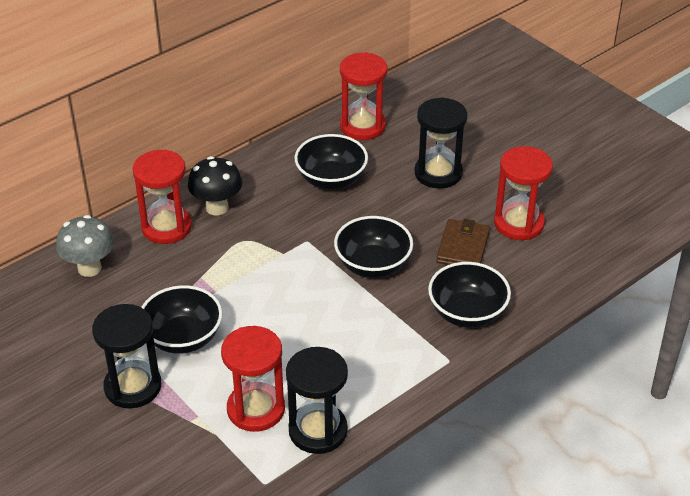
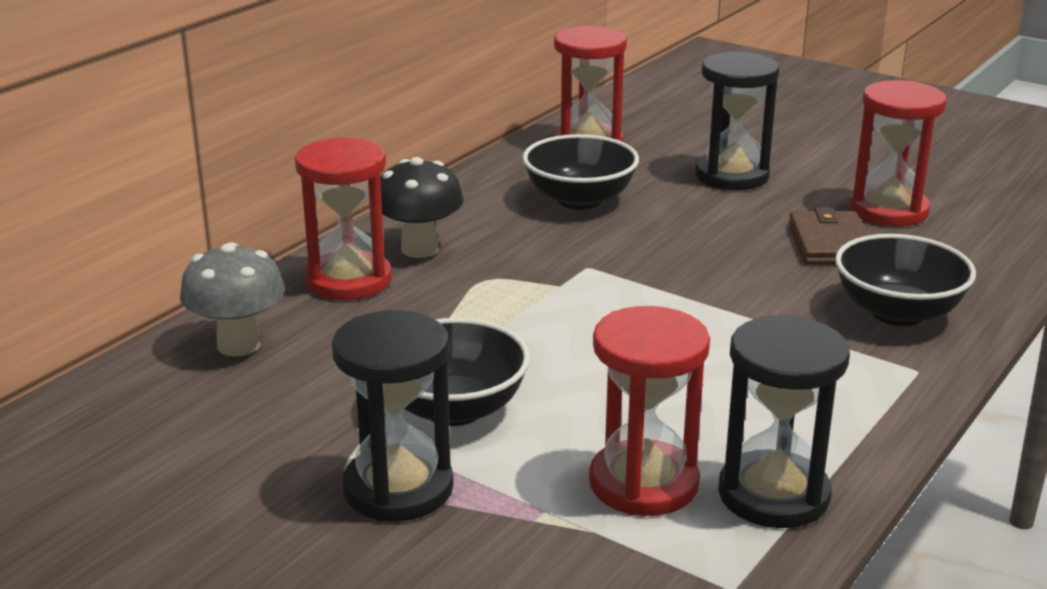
camera: 15 degrees left, 15 degrees down
black bowl [334,216,413,278] -> none

